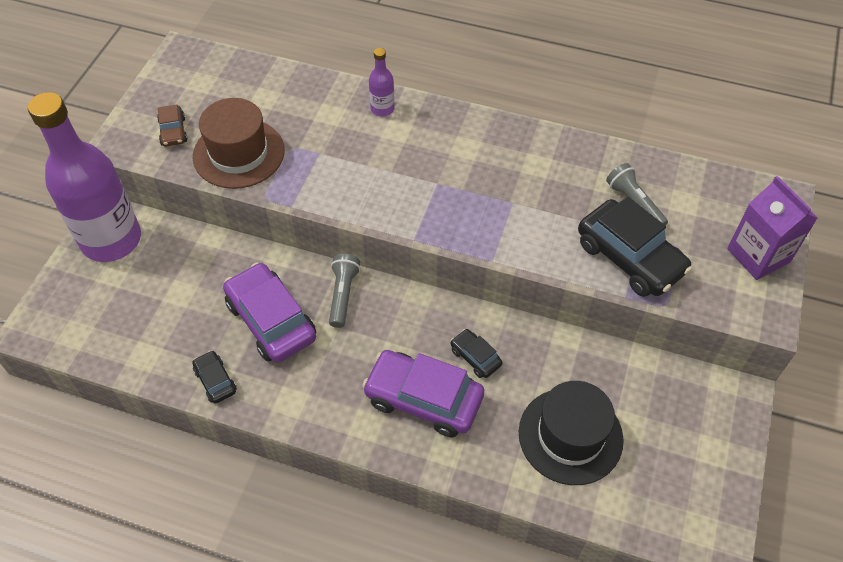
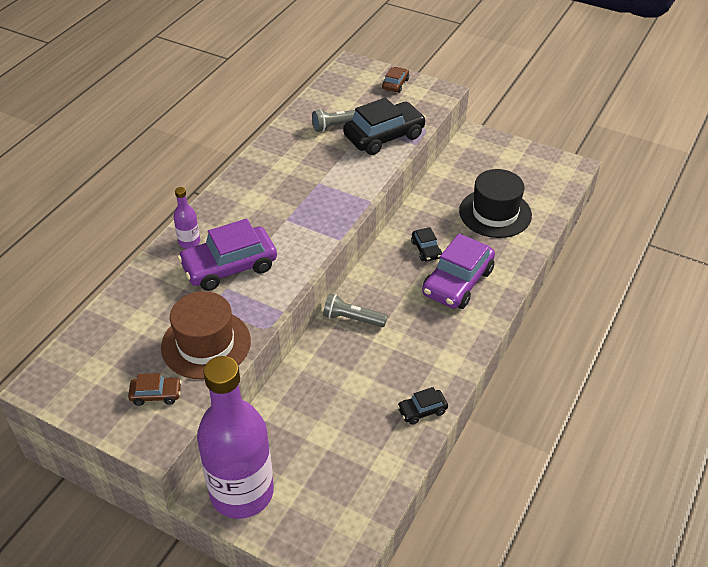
camera: 80 degrees left, 10 degrees down
purple car [223,262,316,363] -> purple car moved to [178,219,277,291]
black car [451,329,502,378] -> black car turned 75 degrees counterclockwise [411,227,442,261]
purple carton [727,176,817,280] -> brown car [382,67,409,93]

